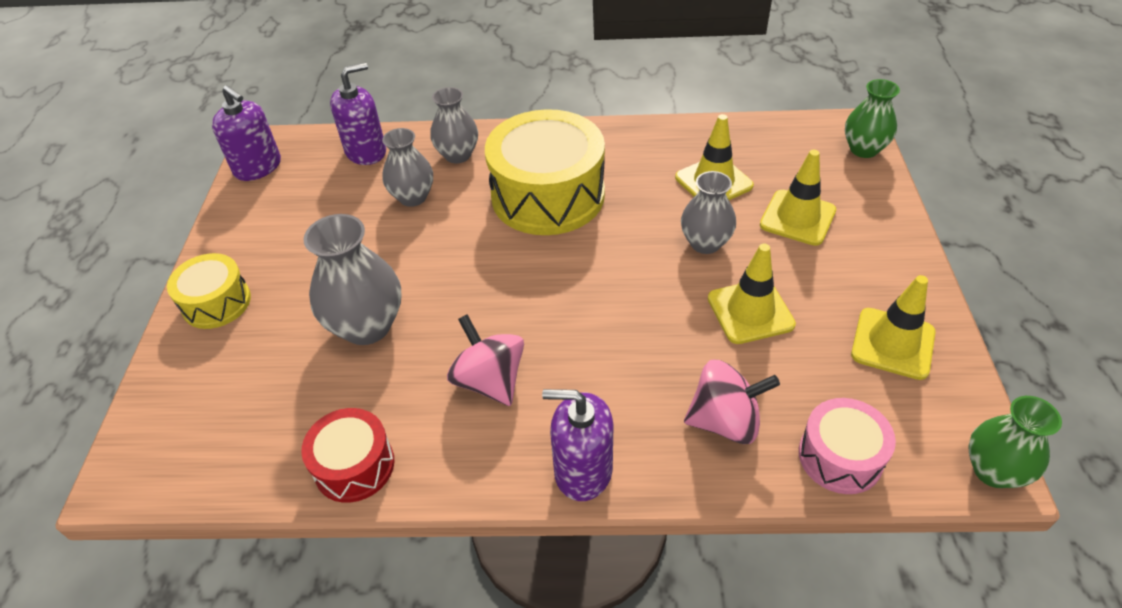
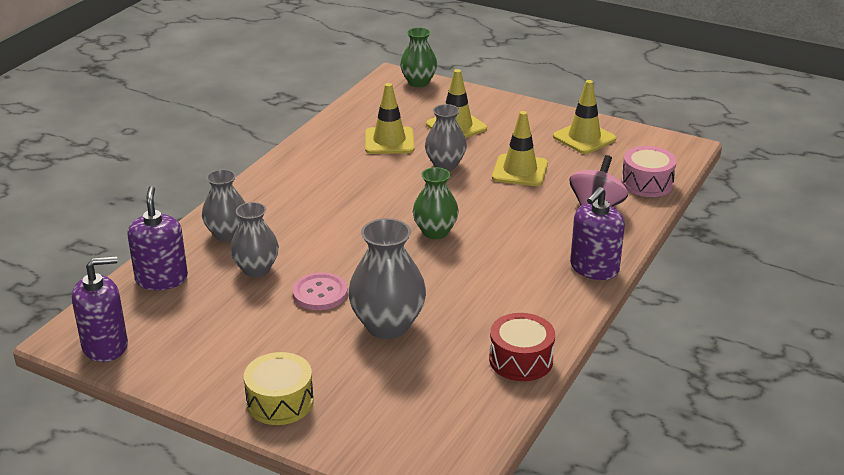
camera: 65 degrees left, 15 degrees down
pink spinning top [447,314,524,406] -> none
yellow drum [485,109,605,235] -> none
green vase [968,396,1062,488] -> green vase moved to [413,167,459,239]
none -> pink button [292,273,348,310]

